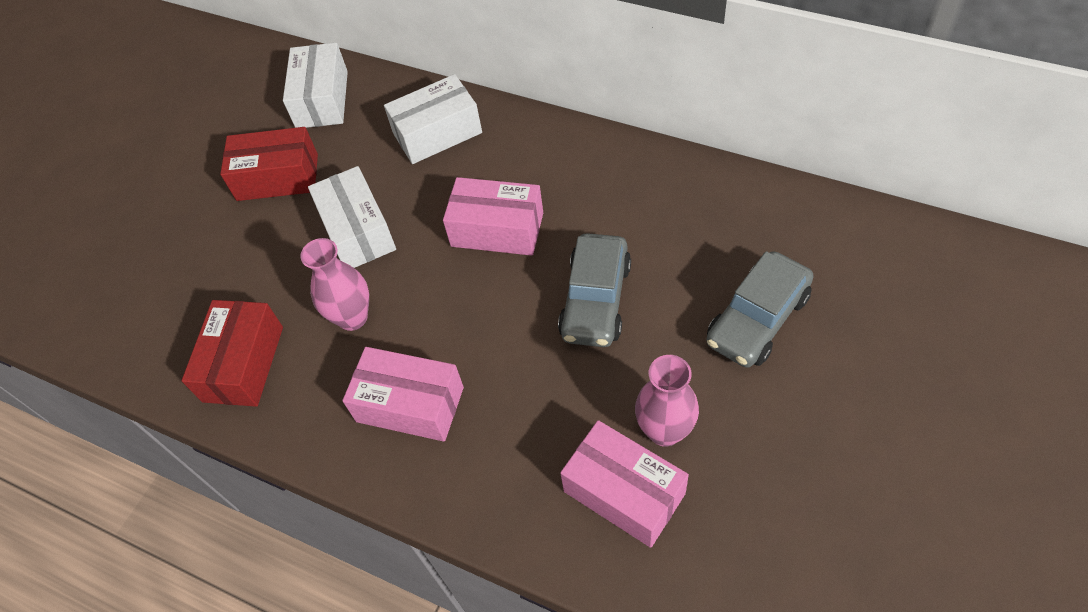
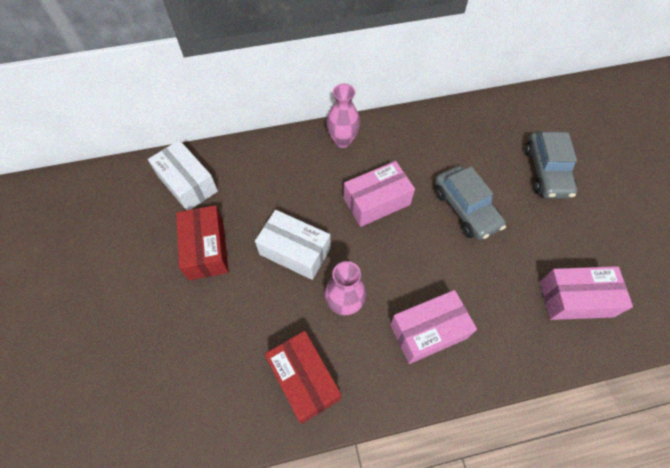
camera: 45 degrees left, 5 degrees up
red box [220,127,318,201] -> red box turned 60 degrees counterclockwise [176,205,229,280]
white box [384,74,482,164] -> none
pink vase [635,355,699,447] -> pink vase moved to [326,84,360,148]

